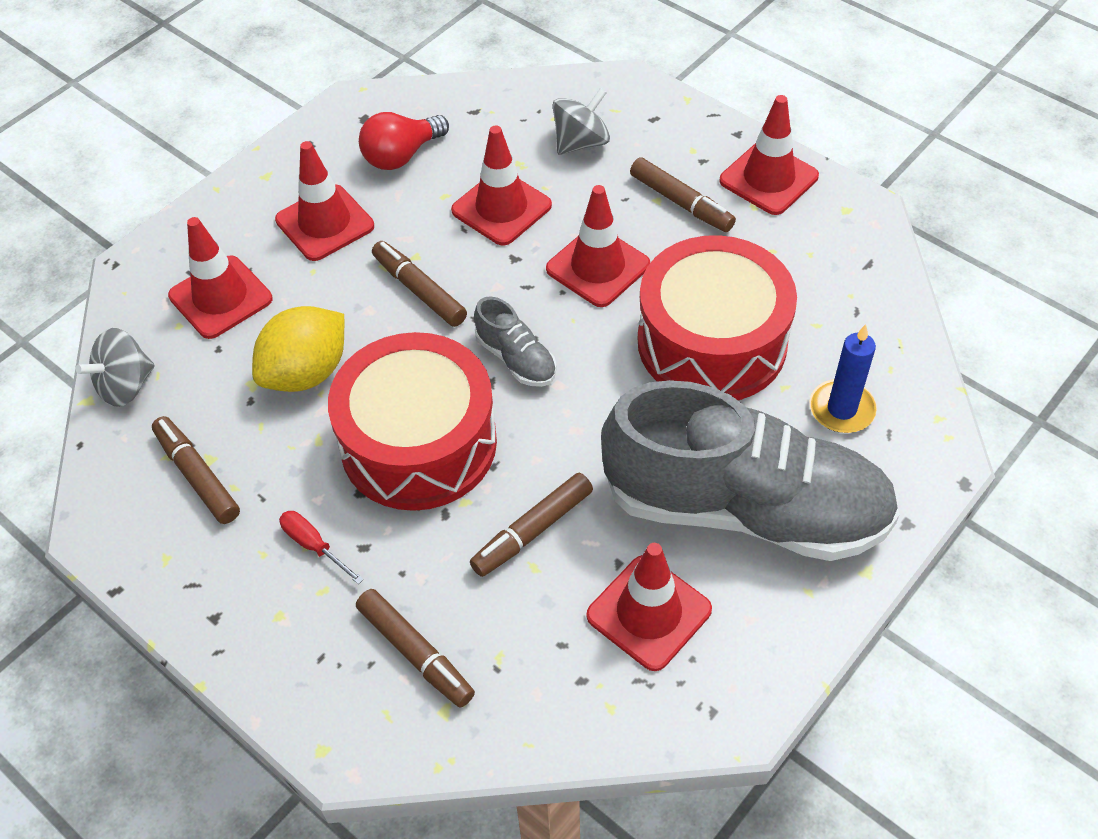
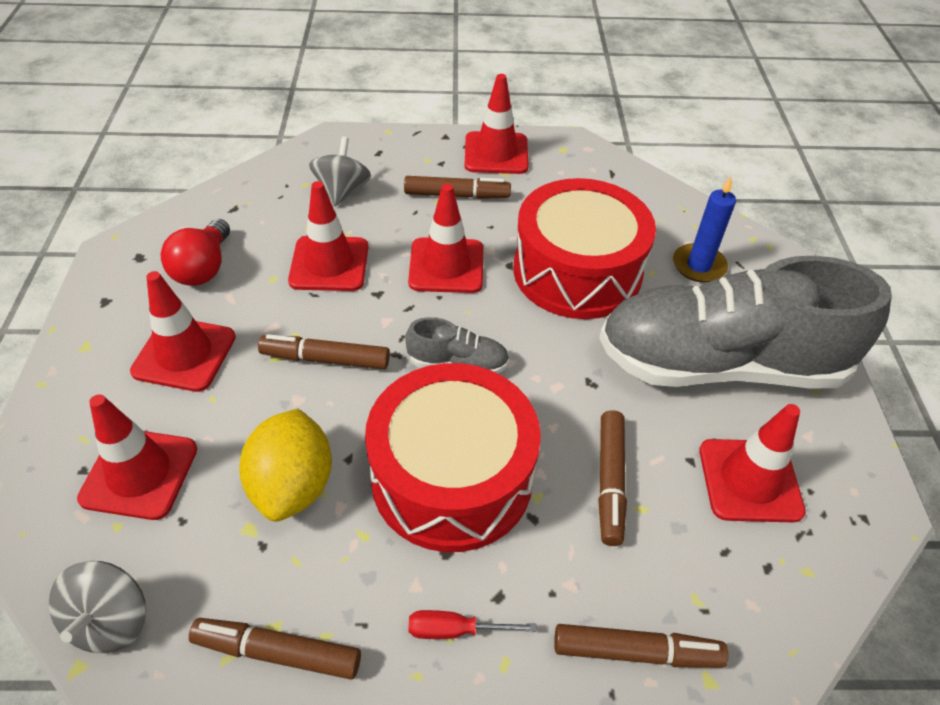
camera: 45 degrees left, 5 degrees down
grey shoe [601,380,900,561] -> grey shoe turned 150 degrees counterclockwise [599,256,892,388]

